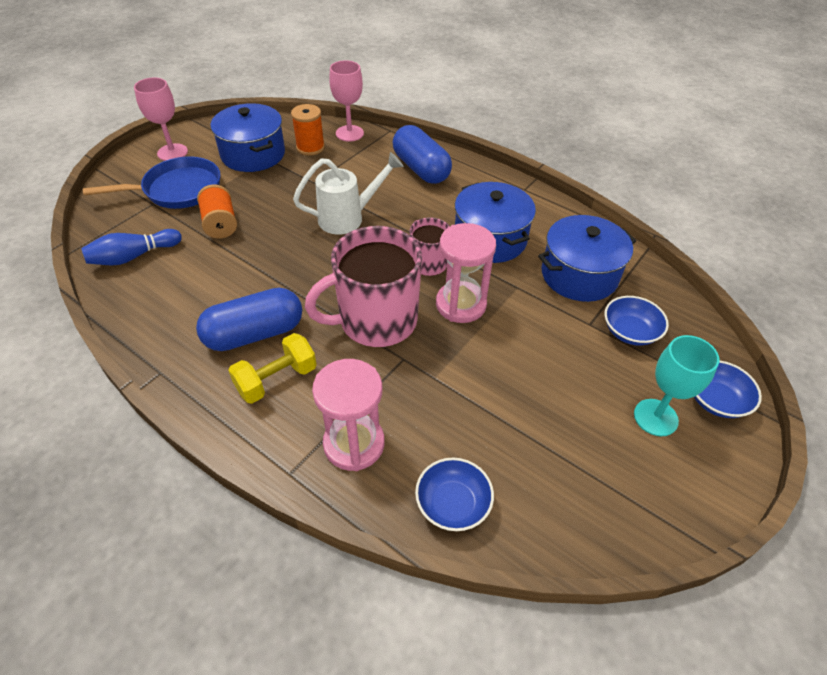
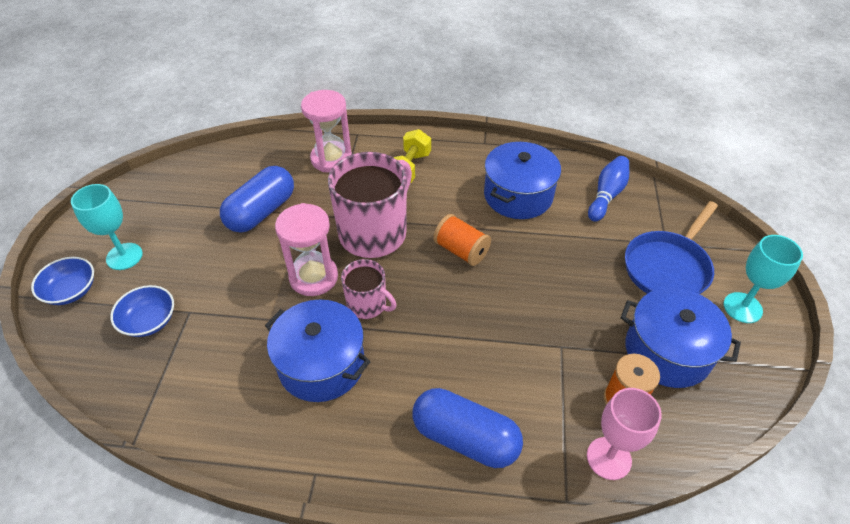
camera: 150 degrees right, 0 degrees up
pink goblet [134,77,188,161] -> turquoise goblet [723,235,803,323]
blue capsule [196,288,302,351] -> blue capsule moved to [220,166,294,233]
orange spool [197,184,237,238] -> orange spool moved to [433,214,491,266]
white watering can [293,152,404,234] -> none
blue bowl [415,458,494,531] -> none
blue pot [538,215,636,302] -> blue pot moved to [484,142,561,219]

